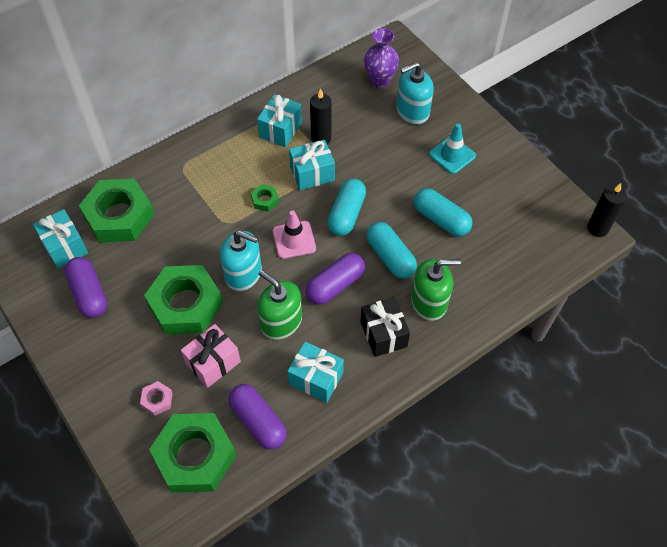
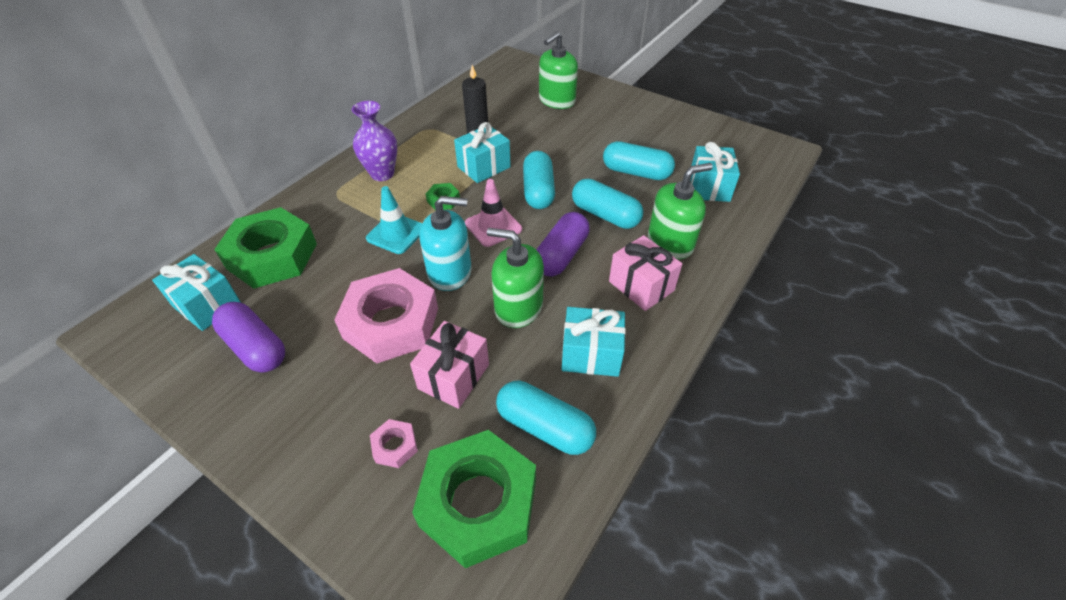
camera: 20 degrees left, 10 degrees down
green nut [144,265,223,335] -> pink nut [334,268,438,363]
purple capsule [229,384,287,449] -> turquoise capsule [496,381,596,455]
turquoise gift [257,94,302,147] -> turquoise gift moved to [691,142,740,202]
black gift [360,297,410,357] -> pink gift [609,235,682,311]
purple vase [364,28,399,88] -> purple vase moved to [352,101,397,181]
turquoise soap dispenser [396,62,434,125] -> green soap dispenser [539,31,578,109]
turquoise traffic cone [429,124,476,174] -> turquoise traffic cone moved to [366,186,422,254]
black candle [587,183,627,237] -> none

